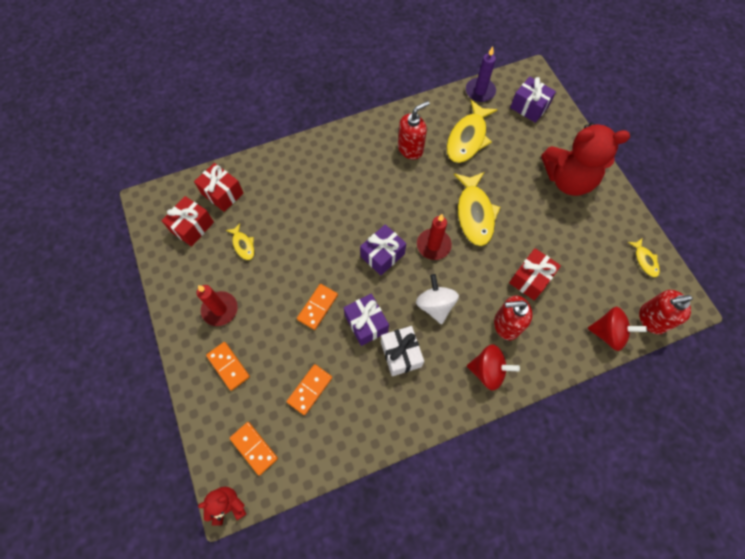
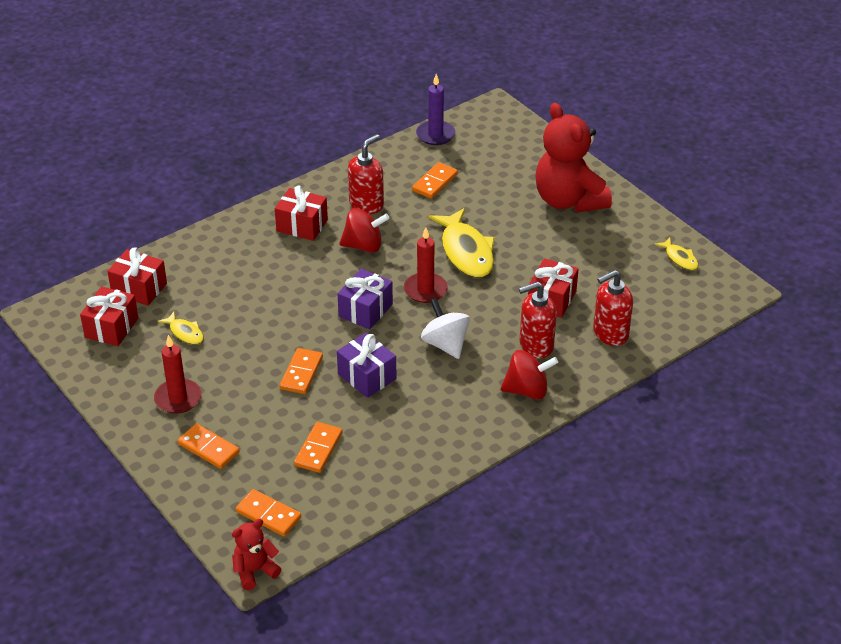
camera: 15 degrees left, 25 degrees down
white gift [381,326,424,376] -> none
yellow fish [447,99,498,163] -> orange domino [412,162,458,199]
purple gift [510,77,556,123] -> none
red teddy bear [541,123,630,196] -> red teddy bear turned 75 degrees clockwise [535,103,612,213]
red spinning top [588,307,647,351] -> red spinning top moved to [339,208,390,253]
red soap dispenser [639,290,693,334] -> red soap dispenser moved to [593,270,633,346]
none -> red gift [275,186,328,241]

